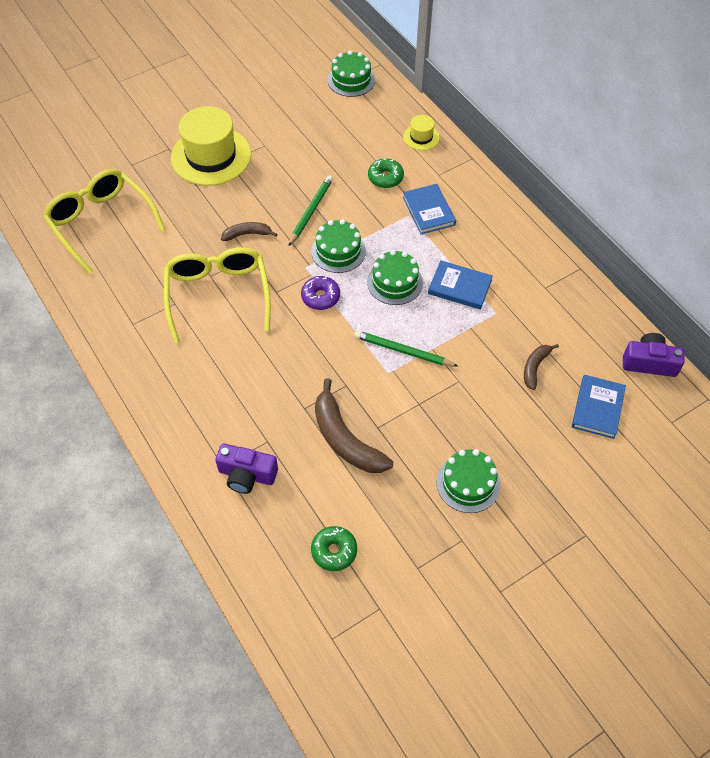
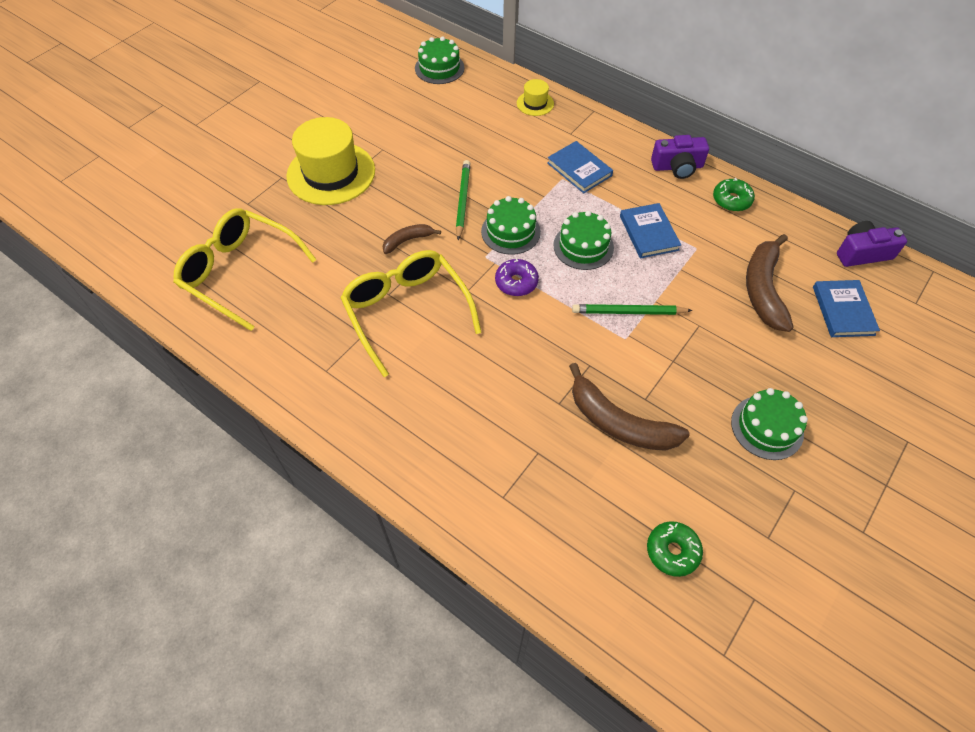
camera: 20 degrees left, 0 degrees up
purple camera [215,443,278,494] -> purple camera moved to [651,135,709,179]
green donut [368,158,404,188] -> green donut moved to [713,178,755,212]
blue book [428,261,493,310] -> blue book turned 75 degrees clockwise [620,203,681,258]
brown banana [524,344,559,390] -> brown banana [746,234,794,332], size x1.87

